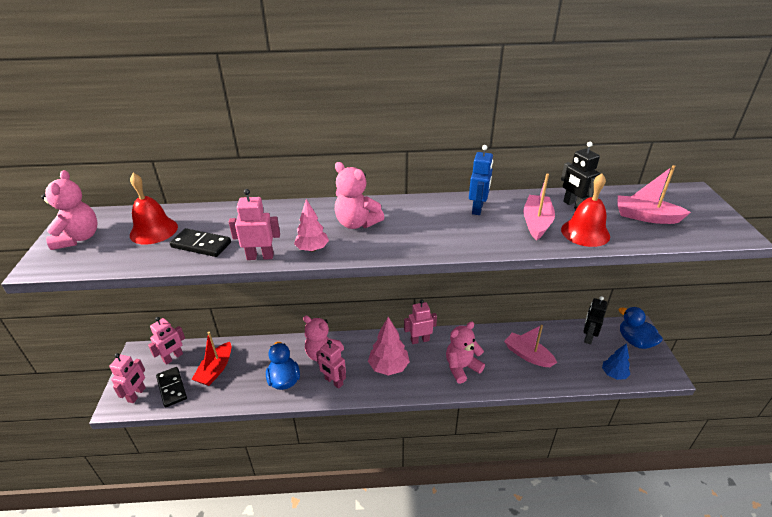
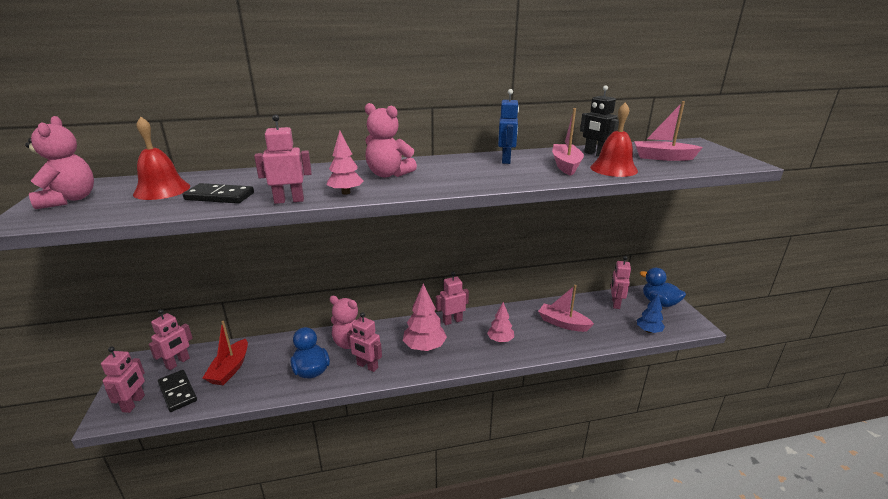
camera: 10 degrees left, 10 degrees down
pink teddy bear [446,322,485,384] -> pink tree [487,302,514,343]
black robot [584,296,607,344] -> pink robot [611,256,631,309]

